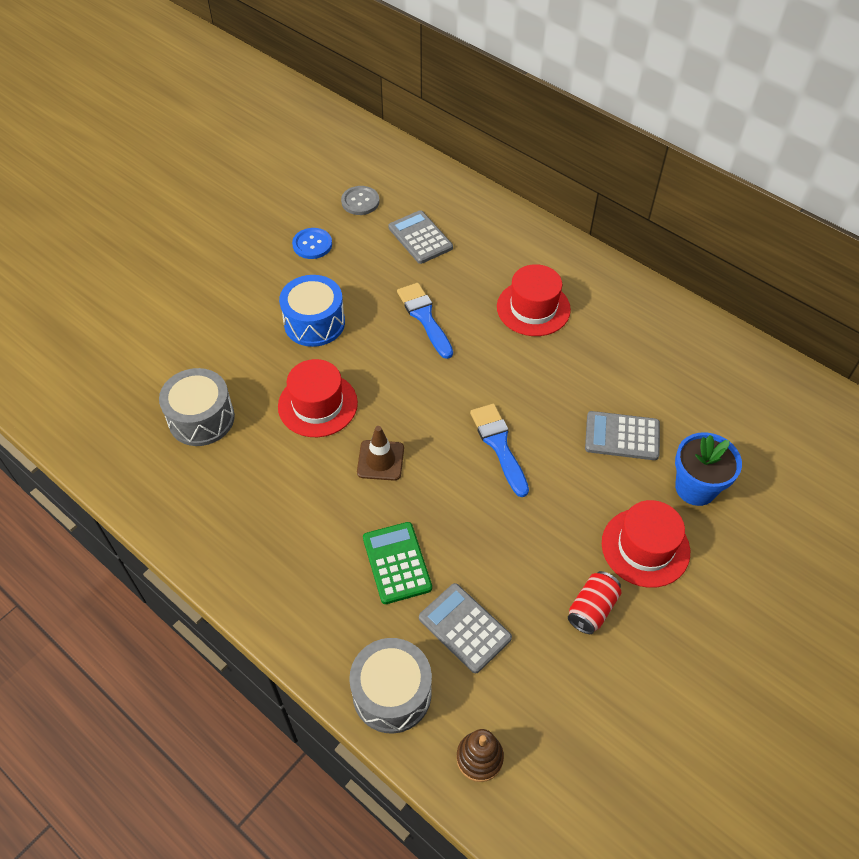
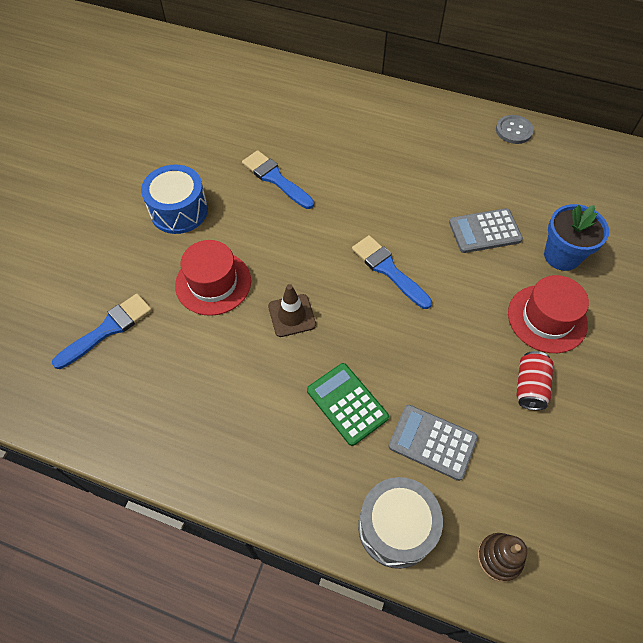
camera: 20 degrees left, 5 degrees up
grey drum [159,368,235,446] -> blue brush [52,294,152,369]
blue button [292,228,332,259] -> none
grey button [341,186,379,215] -> grey button moved to [496,115,534,144]
grey calculator [388,210,453,264] -> none
red hat [497,264,571,336] -> none

